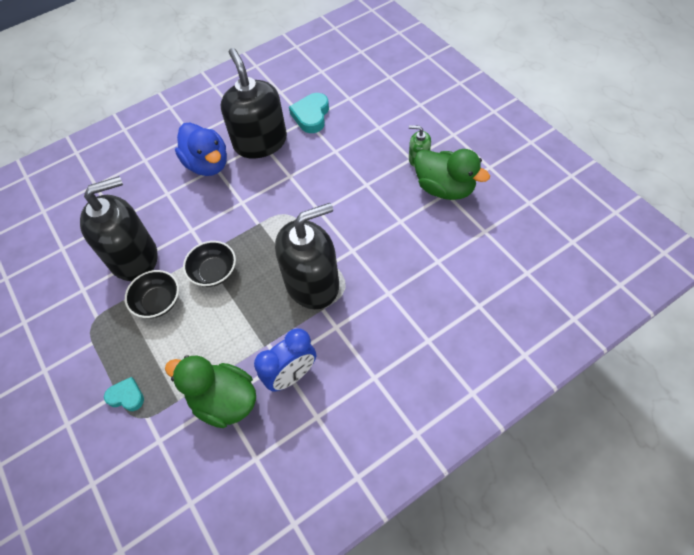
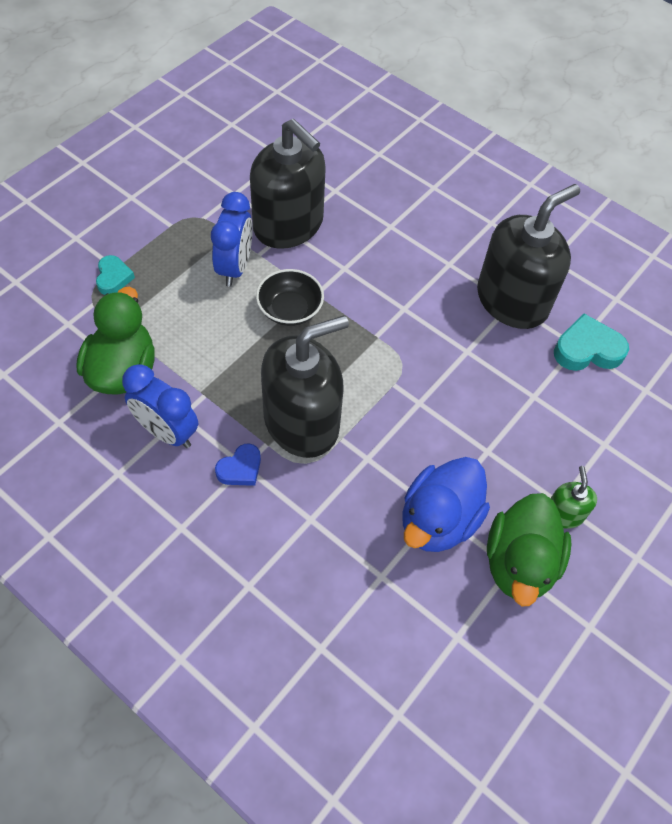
camera: 65 degrees right, 0 degrees up
black bowl [125,270,179,318] -> blue clock [211,192,253,287]
blue duck [175,123,227,176] -> blue duck moved to [402,457,490,552]
black soap dispenser [275,203,339,309] -> black soap dispenser turned 75 degrees counterclockwise [261,315,349,458]
none -> blue heart [215,443,261,486]

